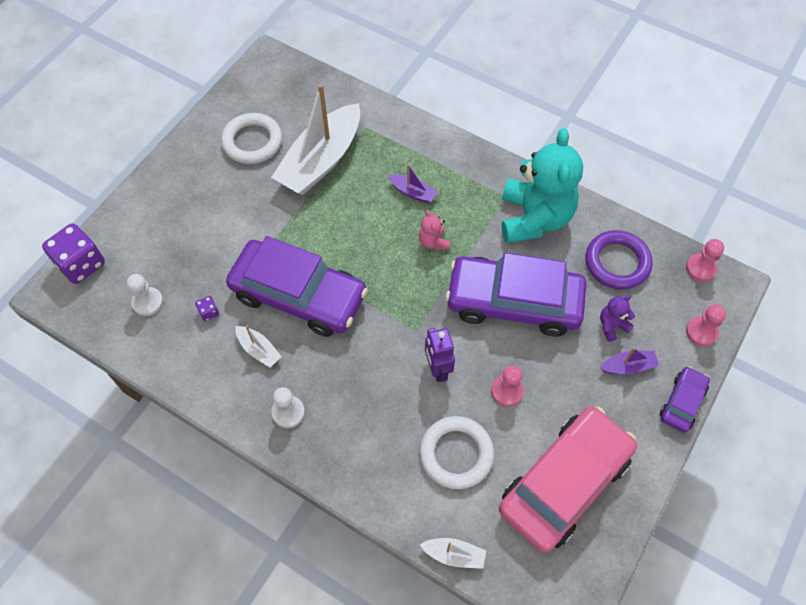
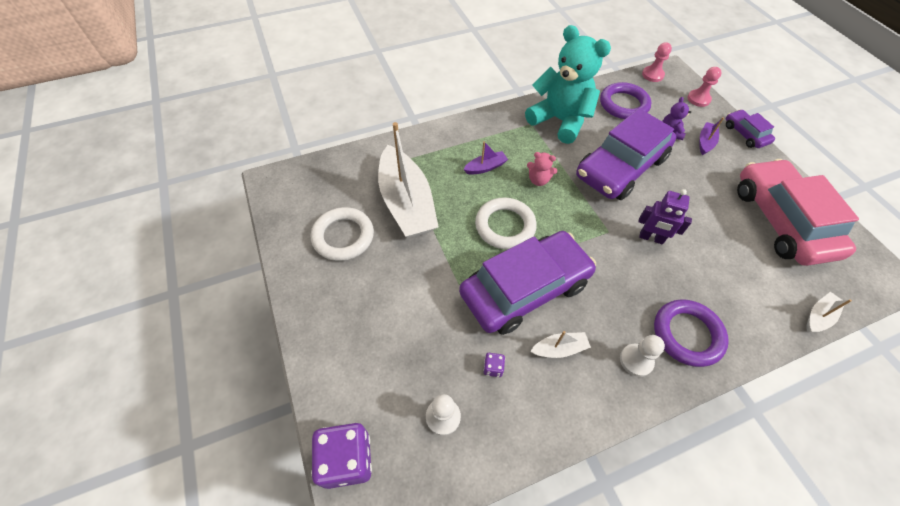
camera: 55 degrees left, 5 degrees down
white ring [419,416,494,489] -> white ring moved to [475,197,537,250]
pink pawn [491,365,524,407] -> none
none -> purple ring [654,299,729,367]

